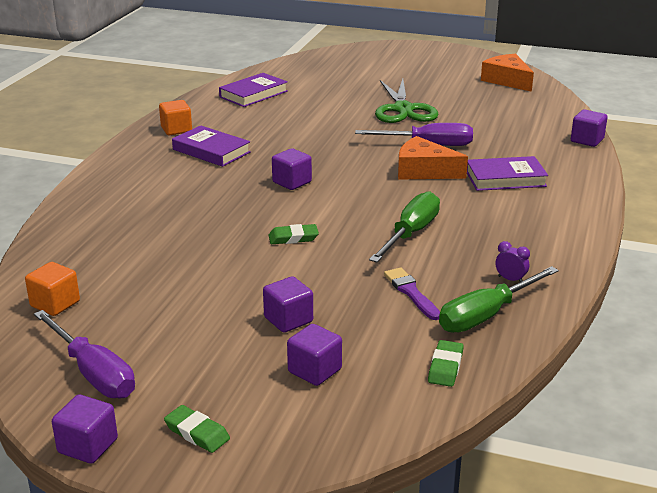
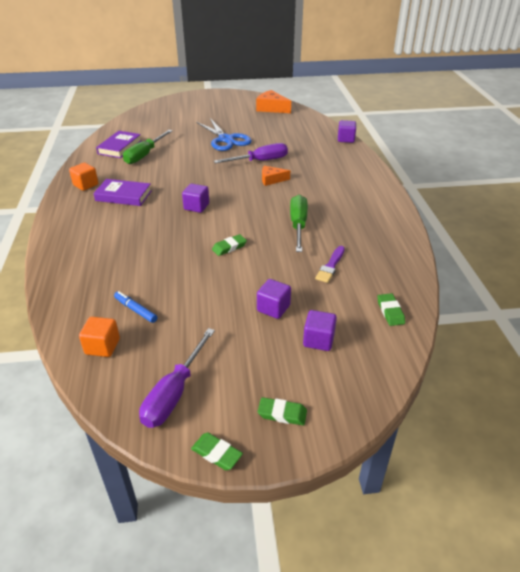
camera: 25 degrees left, 10 degrees up
purple screwdriver [34,310,135,398] -> purple screwdriver turned 90 degrees clockwise [139,328,215,428]
purple cube [52,395,118,464] -> green eraser [191,433,243,470]
green scissors [375,79,438,123] -> blue scissors [196,118,252,151]
purple brush [384,268,440,320] -> purple brush turned 105 degrees counterclockwise [315,246,345,283]
orange cheese [398,136,468,180] -> orange cheese [262,166,290,186], size x0.64
green screwdriver [439,266,559,333] -> green screwdriver moved to [123,130,172,164]
purple book [467,156,548,191] -> none
purple clock [496,241,530,282] -> none
none -> blue marker [114,291,157,323]

